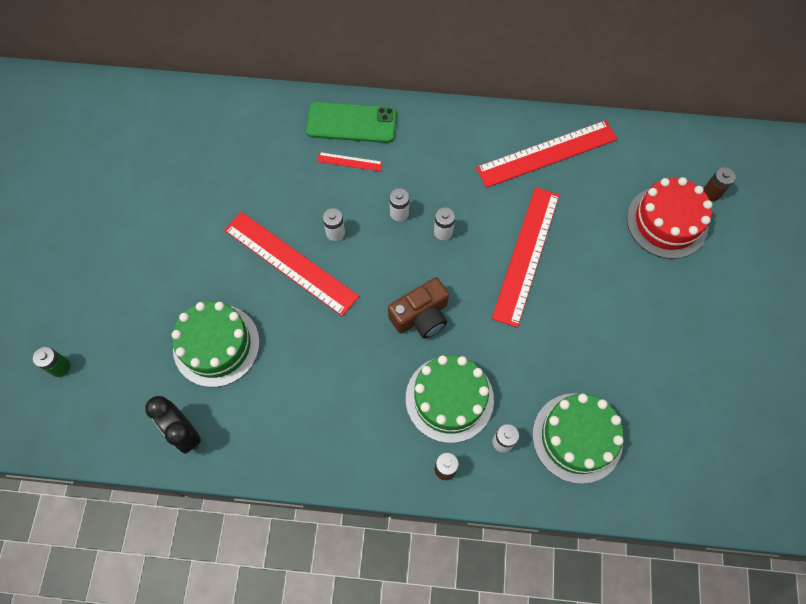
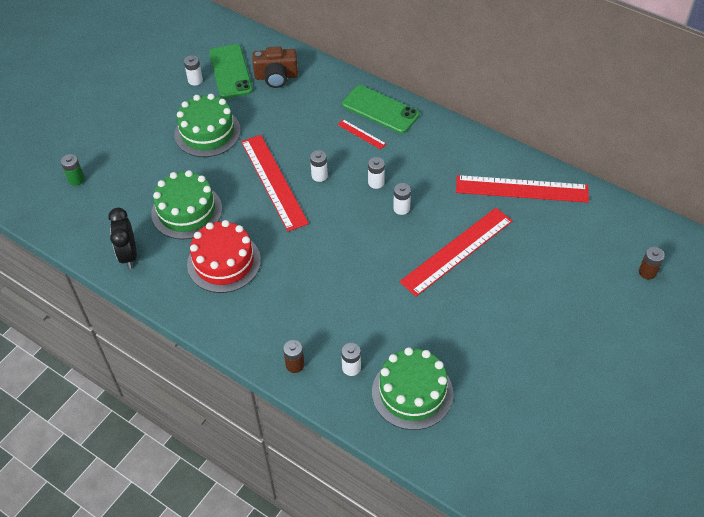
camera: 30 degrees right, 15 degrees down
brown camera [388,277,449,339] -> brown camera moved to [252,47,298,88]
green cake [406,355,494,443] -> green cake moved to [175,94,241,157]
red cake [627,177,712,259] -> red cake moved to [187,220,261,293]
none -> white battery [184,55,203,86]
none -> green phone [209,44,253,99]

